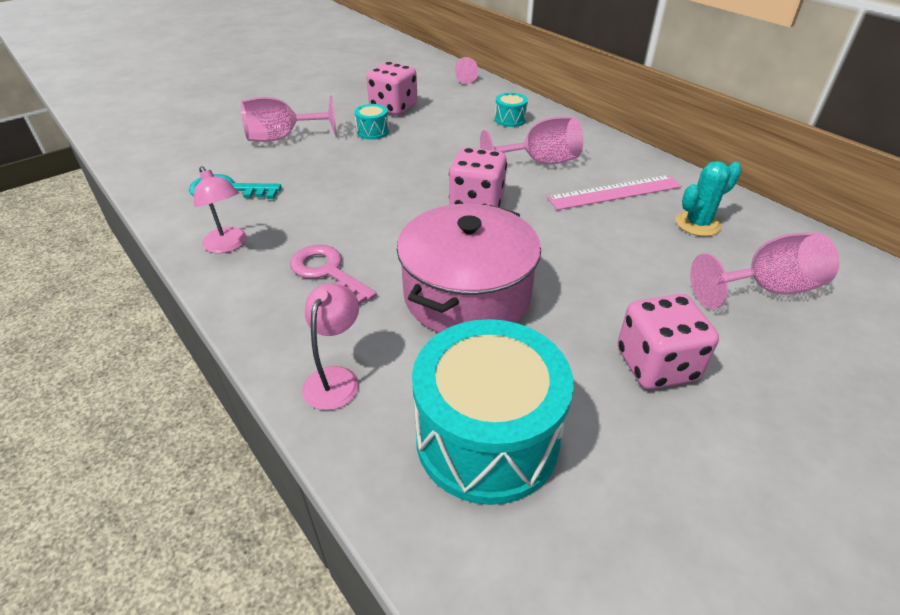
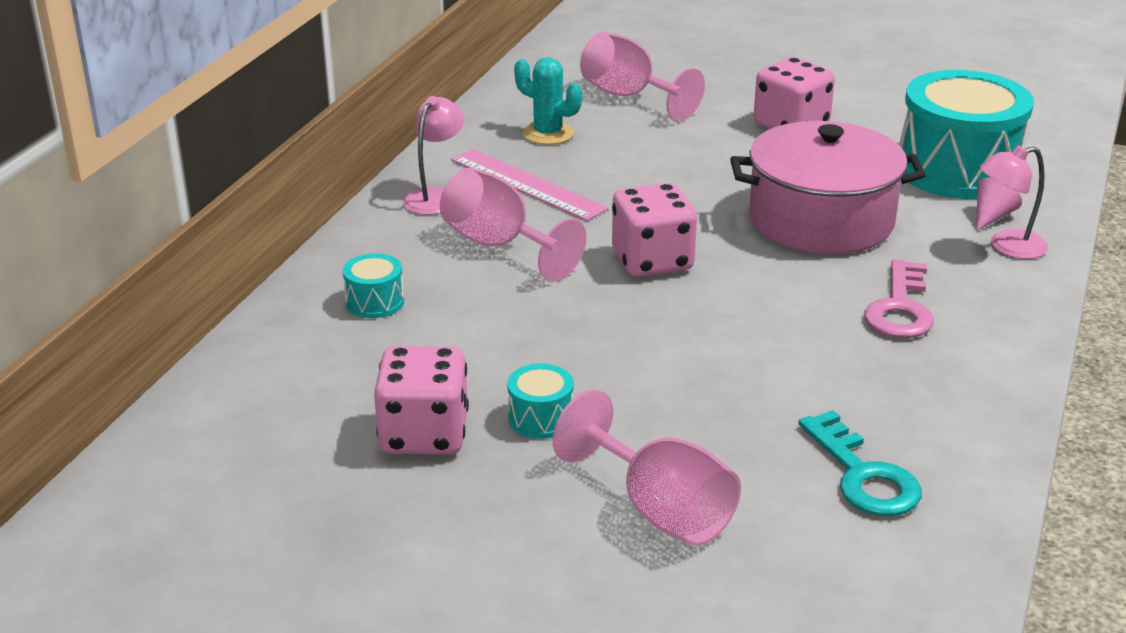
camera: 120 degrees left, 10 degrees down
pink lamp [194,166,247,253] -> pink lamp moved to [402,96,464,215]
pink cone [455,57,478,84] -> pink cone moved to [977,178,1022,231]

